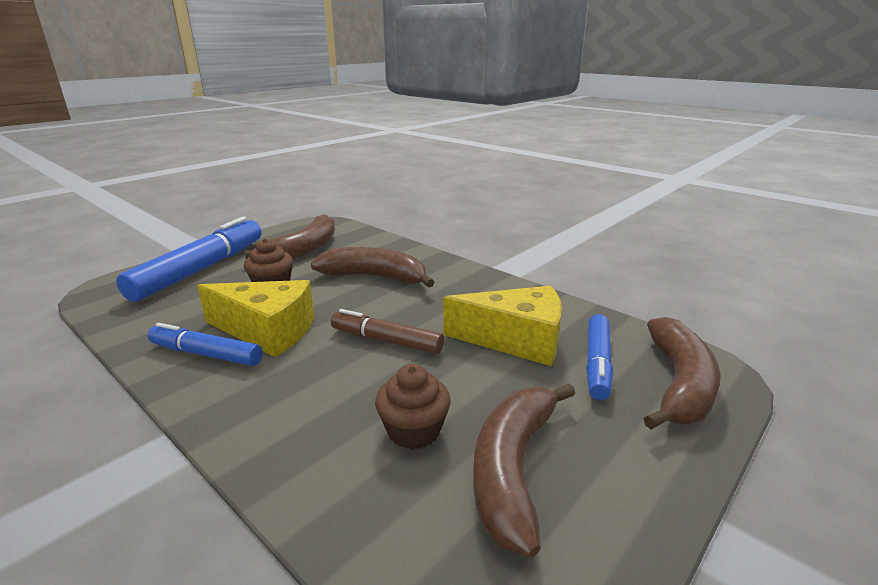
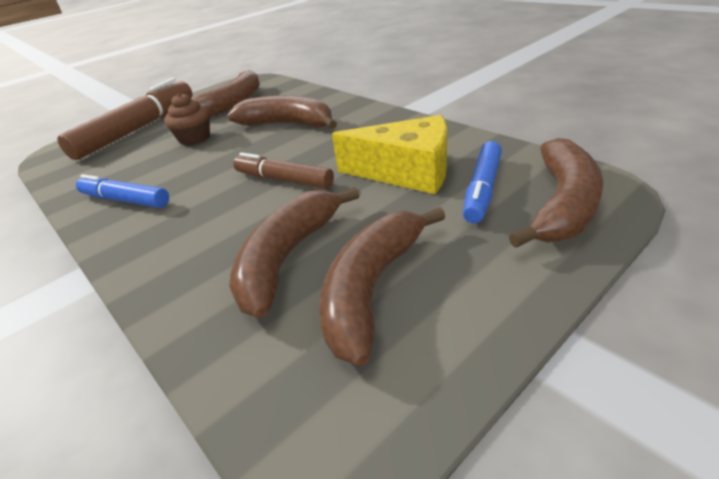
camera: 10 degrees right, 10 degrees up
blue marker [116,216,261,302] -> brown marker [57,78,192,160]
yellow cheese [197,280,314,357] -> none
brown cupcake [375,364,451,450] -> brown banana [229,187,359,318]

